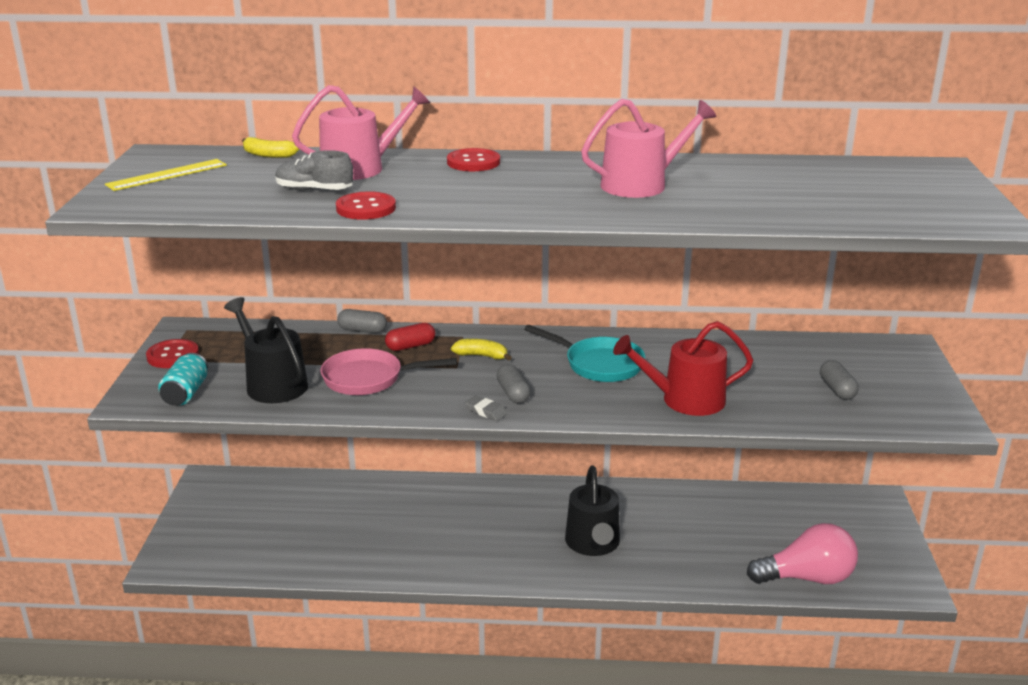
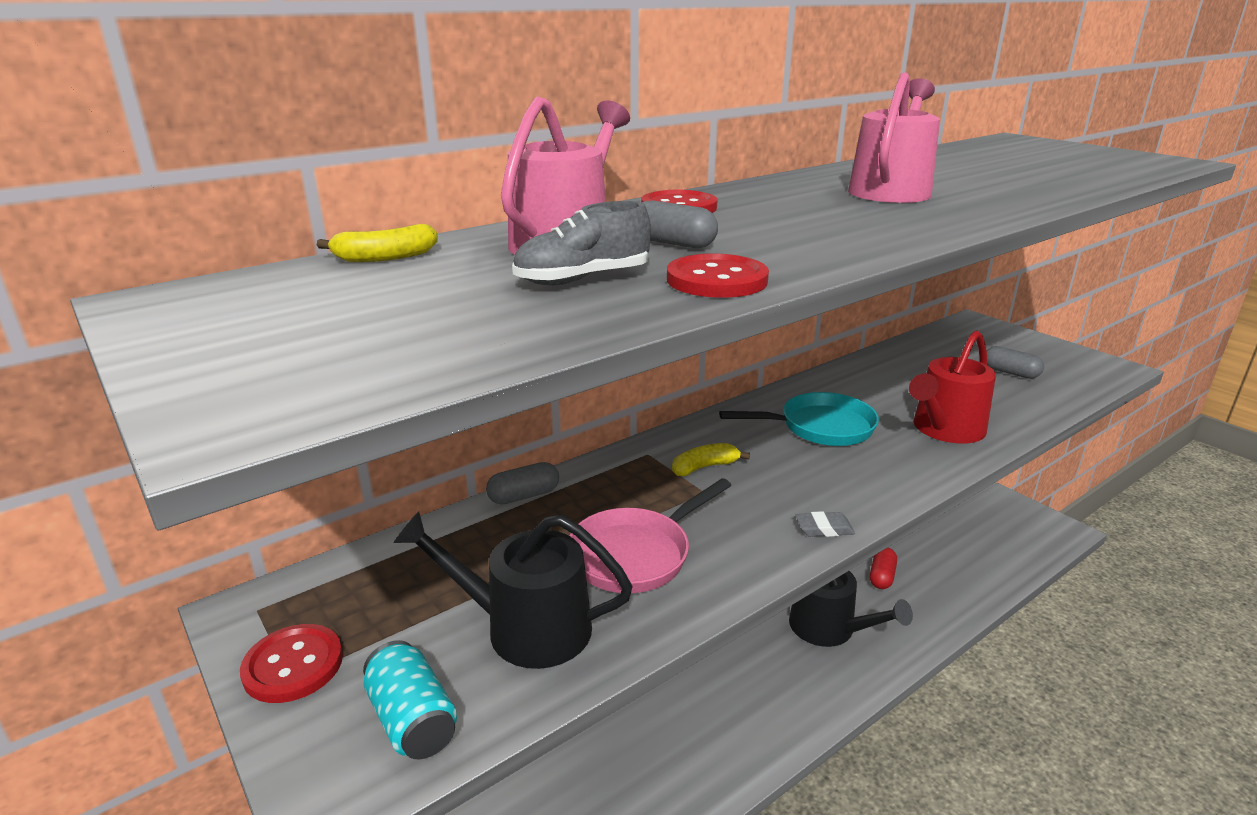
camera: 40 degrees left, 0 degrees up
yellow ruler [105,159,227,191] -> none
red capsule [385,323,435,351] -> red capsule moved to [870,547,897,589]
grey capsule [497,364,531,404] -> grey capsule moved to [642,201,718,248]
pink light bulb [747,523,858,584] -> none

